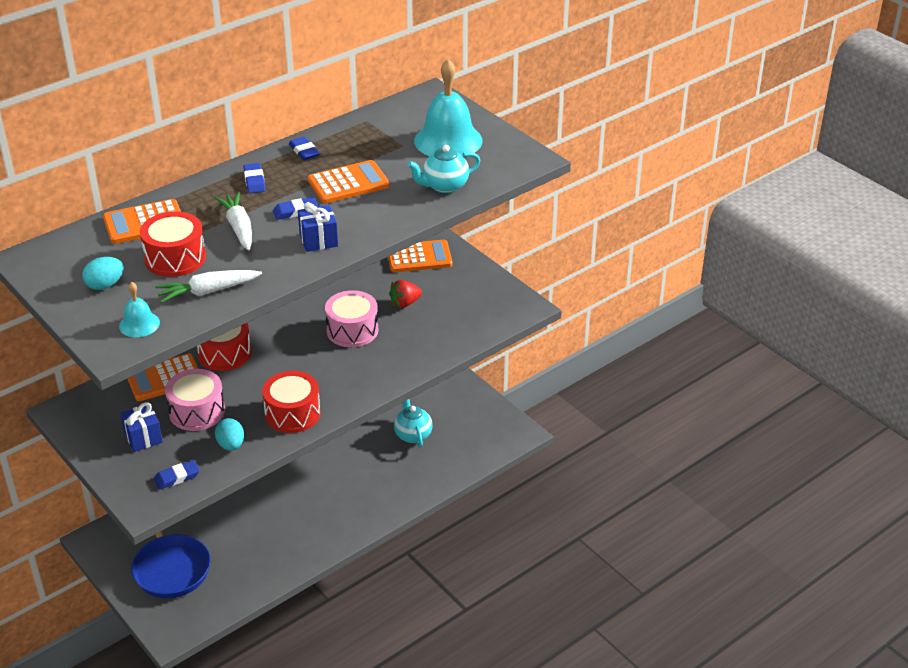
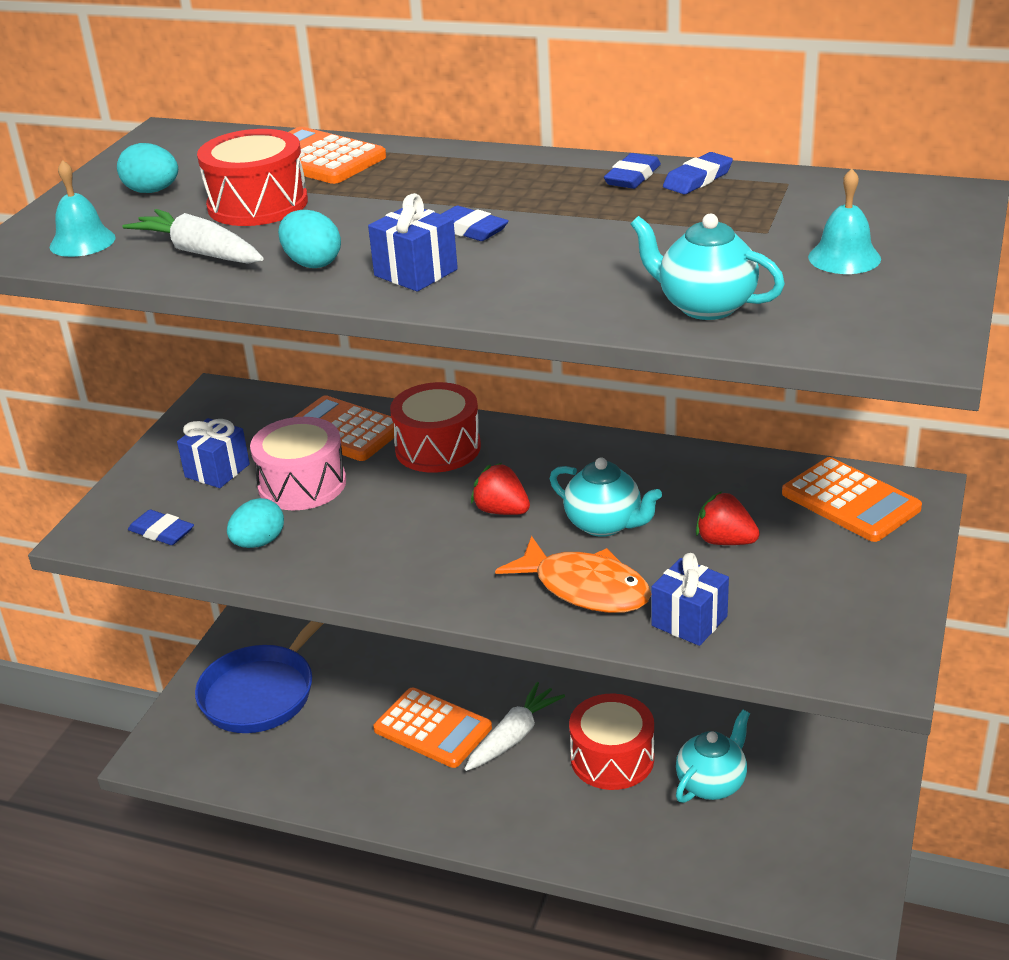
camera: 60 degrees right, 5 degrees down
white carrot [215,192,252,251] -> white carrot moved to [465,682,565,771]
blue eraser [243,163,266,193] -> blue eraser moved to [663,152,733,194]
red drum [262,371,321,433] -> red drum moved to [569,694,654,790]
orange calculator [308,160,390,204] -> orange calculator moved to [373,688,492,768]
pink drum [325,290,378,347] -> turquoise teapot [550,457,662,537]
turquoise bell [414,59,482,157] -> turquoise bell [808,169,881,274], size x0.50
none -> turquoise egg [278,210,341,268]
none -> red strawberry [471,463,530,515]
none -> orange fish [495,536,651,613]
none -> blue gift [651,553,729,646]

